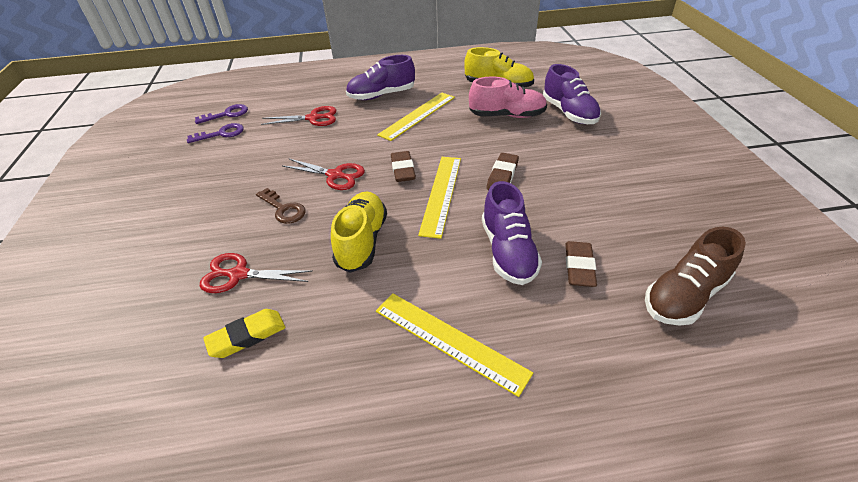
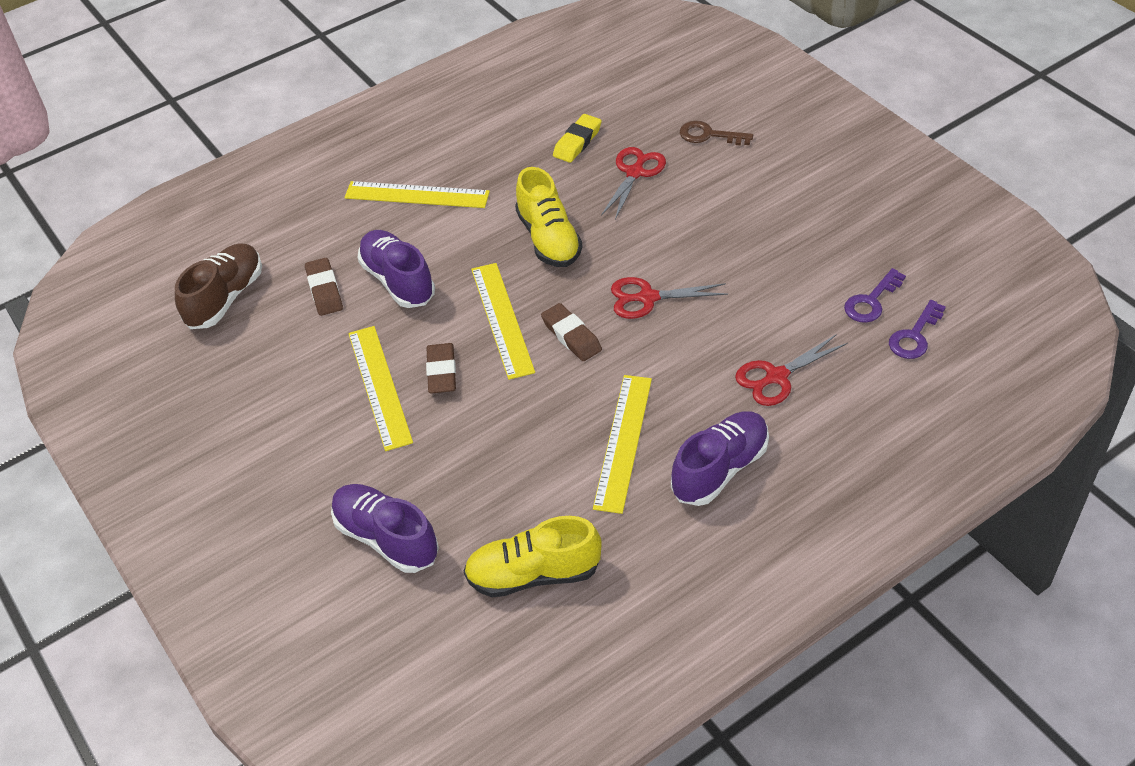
camera: 155 degrees right, 5 degrees up
red scissors [200,253,313,293] -> red scissors turned 45 degrees counterclockwise [601,147,666,220]
brown key [256,188,306,224] -> brown key moved to [680,121,753,146]
pink shoe [469,77,547,118] -> none
none -> yellow ruler [348,326,413,451]

